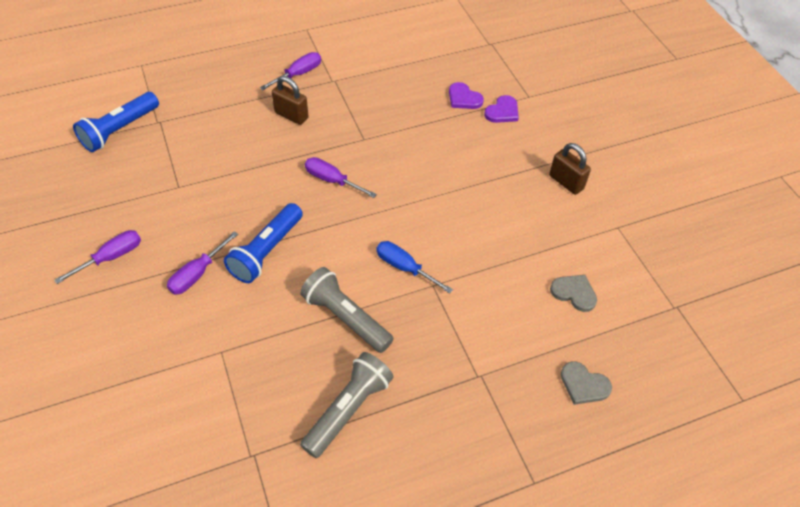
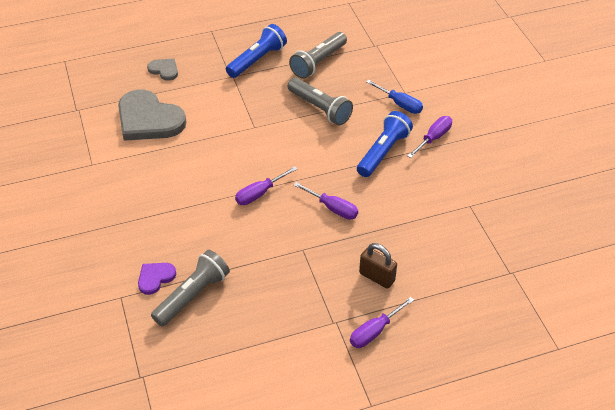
camera: 175 degrees left, 5 degrees down
purple screwdriver [54,230,141,284] -> purple screwdriver moved to [235,166,297,205]
blue flashlight [73,92,159,152] -> blue flashlight moved to [226,24,287,78]
blue screwdriver [377,241,453,294] -> blue screwdriver moved to [366,80,423,114]
purple heart [449,82,484,109] -> grey flashlight [151,250,230,326]
brown padlock [549,143,591,195] -> none
grey heart [550,275,597,312] -> grey heart [118,89,186,141], size x2.12

